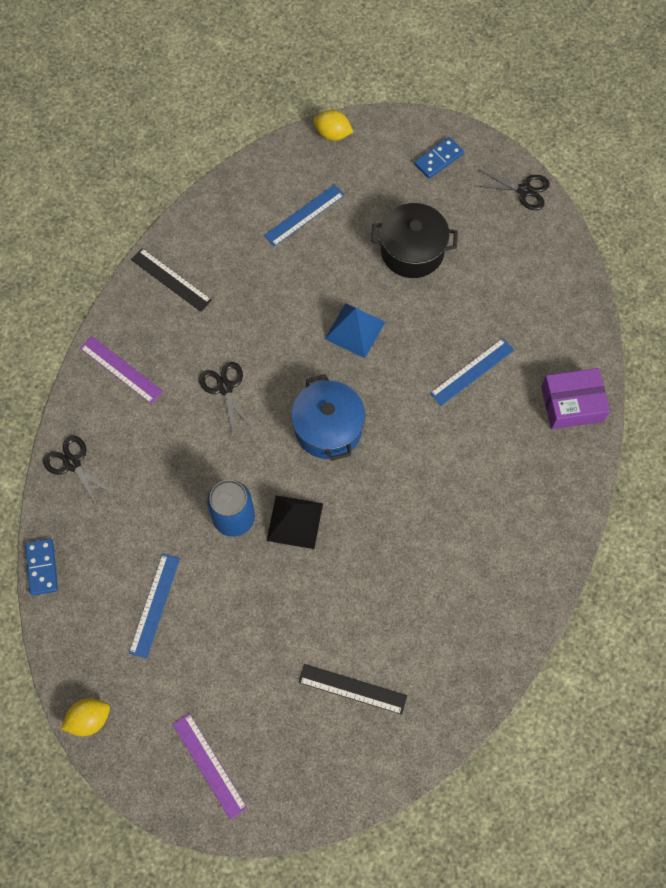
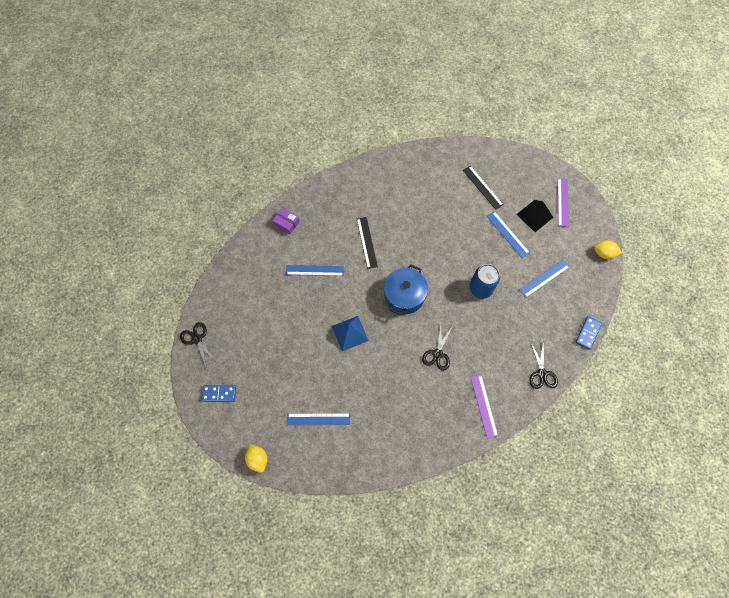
camera: 140 degrees left, 0 degrees up
black ruler [131,248,212,312] -> black ruler moved to [357,217,378,269]
black pyramid [266,495,323,549] -> black pyramid moved to [516,200,554,232]
black pot [371,203,458,278] -> none
purple box [541,368,610,429] -> purple box [272,208,300,234], size x0.65
none -> blue ruler [487,211,530,258]

